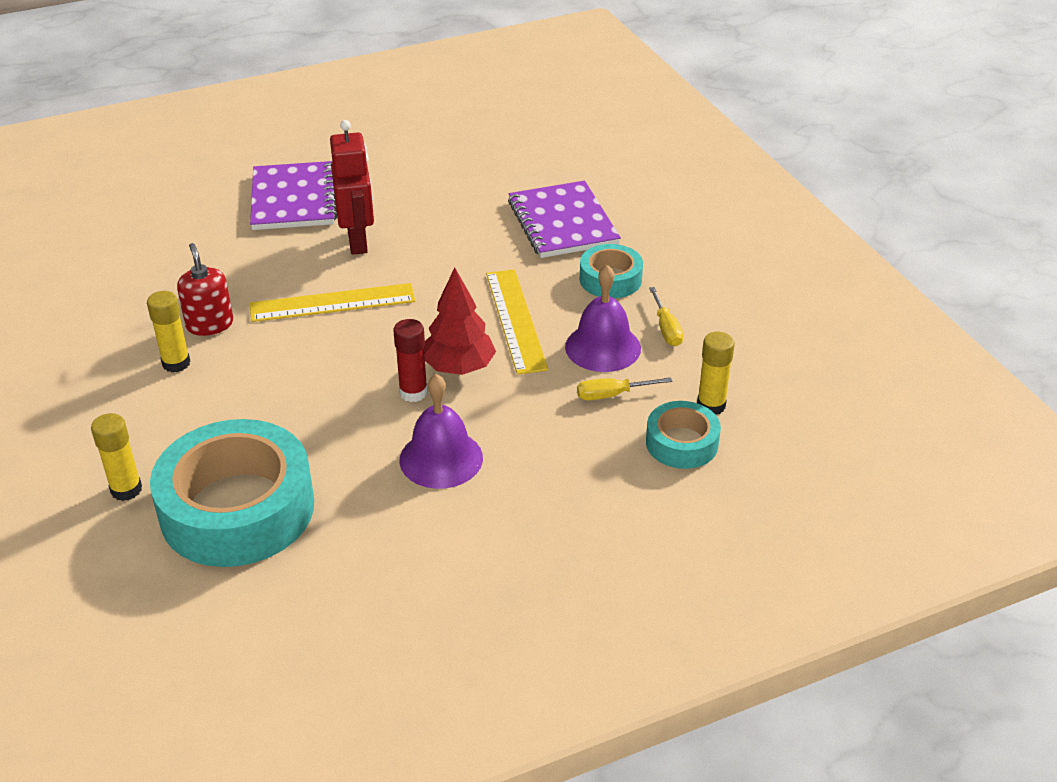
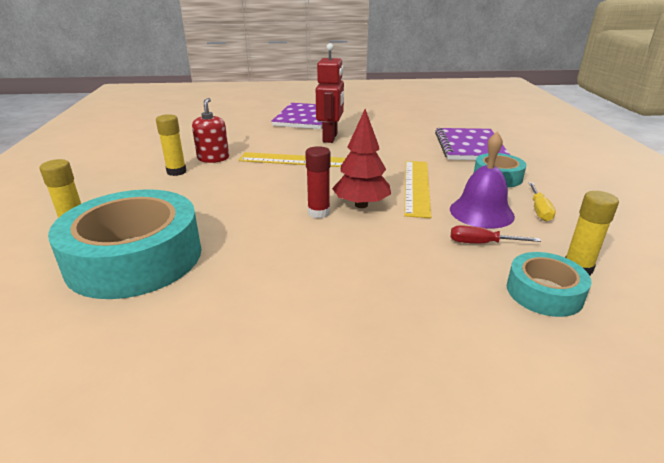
camera: 20 degrees right, 10 degrees down
purple bell [399,374,483,489] -> none
yellow screwdriver [577,377,672,400] -> red screwdriver [451,225,541,243]

